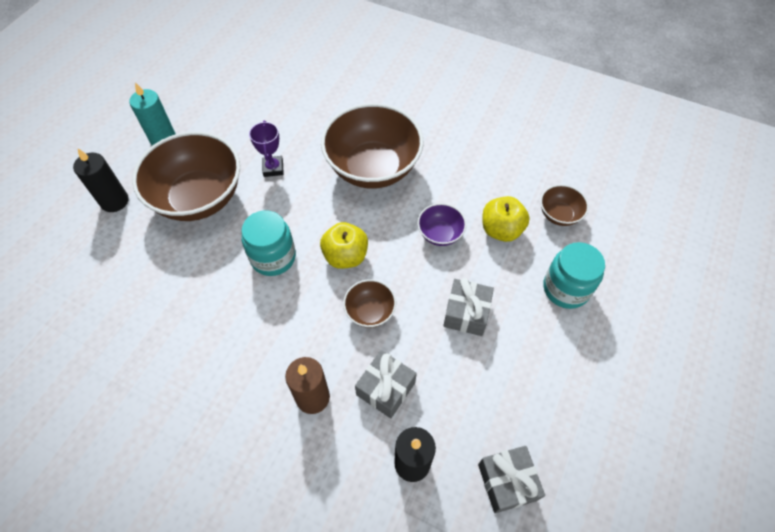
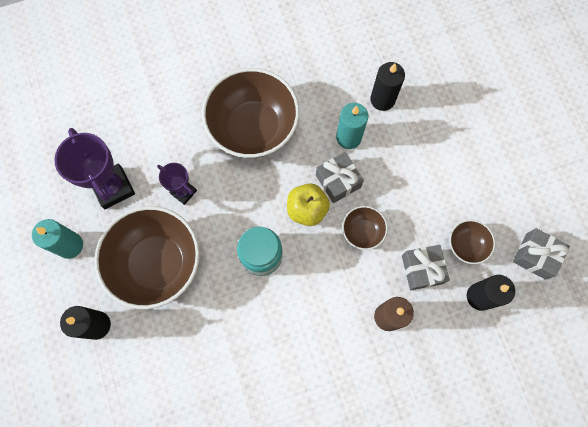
camera: 45 degrees left, 15 degrees up
purple bowl [417,203,466,246] -> turquoise candle [336,103,368,149]
grey gift [443,278,494,336] -> grey gift moved to [316,152,364,203]
yellow apple [482,196,530,242] -> black candle [370,62,405,111]
brown bowl [540,185,589,226] -> brown bowl moved to [449,220,495,264]
turquoise jar [543,242,605,309] -> none
none -> purple trophy [54,128,135,209]

